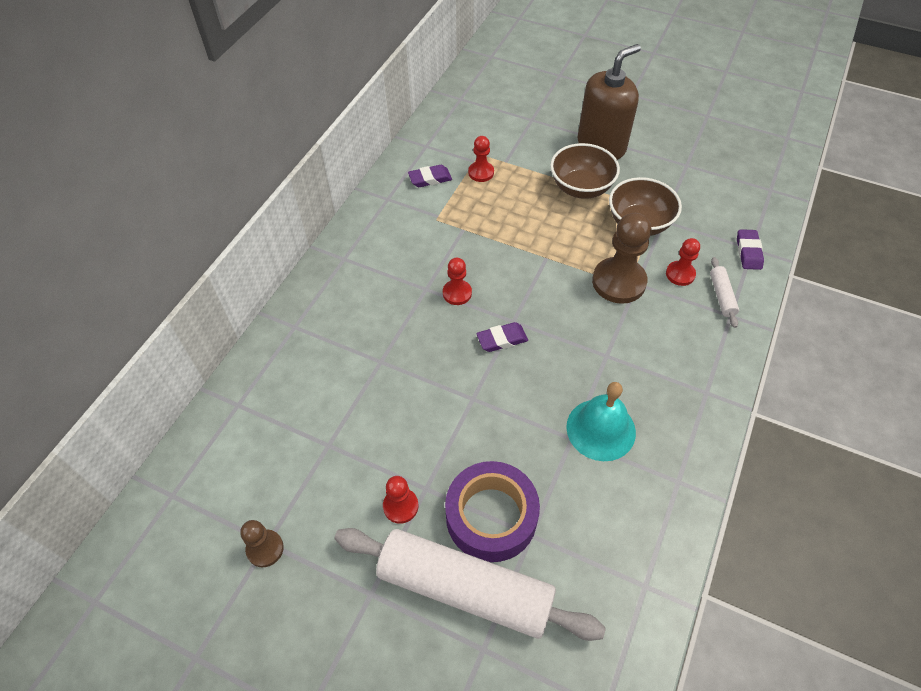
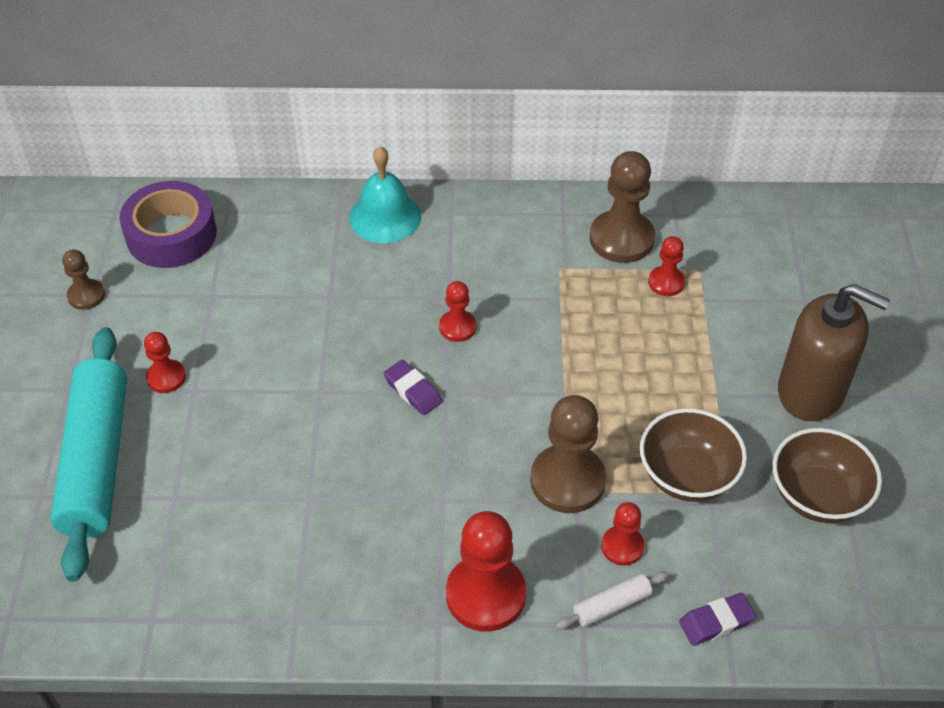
camera: 65 degrees right, 5 degrees down
white rolling pin [335,528,606,641] -> turquoise rolling pin [50,327,127,582]
purple eraser [408,165,452,187] -> brown pawn [590,151,655,263]
purple tape [445,461,540,562] -> purple tape moved to [120,181,217,268]
brown bowl [550,143,620,199] -> brown bowl moved to [773,428,882,523]
turquoise bell [566,382,636,461] -> turquoise bell moved to [350,146,421,243]
none -> red pawn [446,511,526,632]

